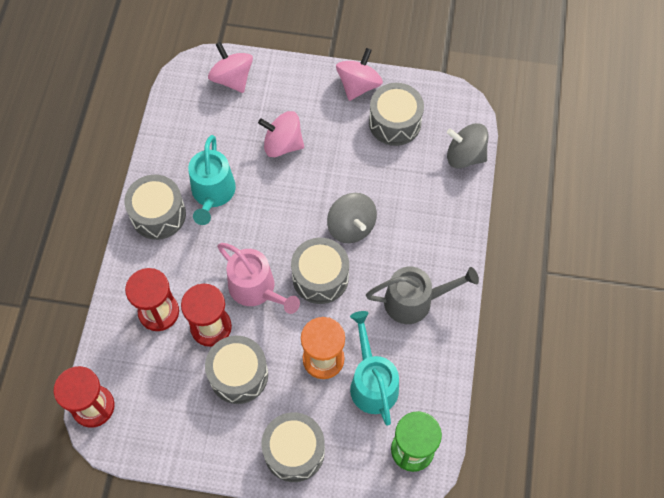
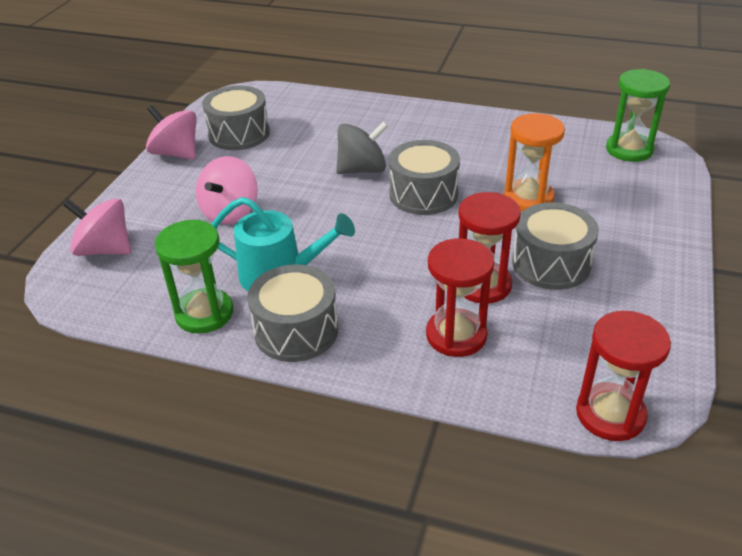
camera: 80 degrees left, 25 degrees down
pink spinning top [208,42,253,93] -> pink spinning top turned 45 degrees clockwise [63,198,131,256]
pink watering can [217,243,300,314] -> none
grey drum [261,412,325,482] -> none
turquoise watering can [350,311,399,426] -> none
grey watering can [366,267,479,324] -> none
grey spinning top [447,123,488,169] -> none
none -> green hourglass [155,220,233,333]

